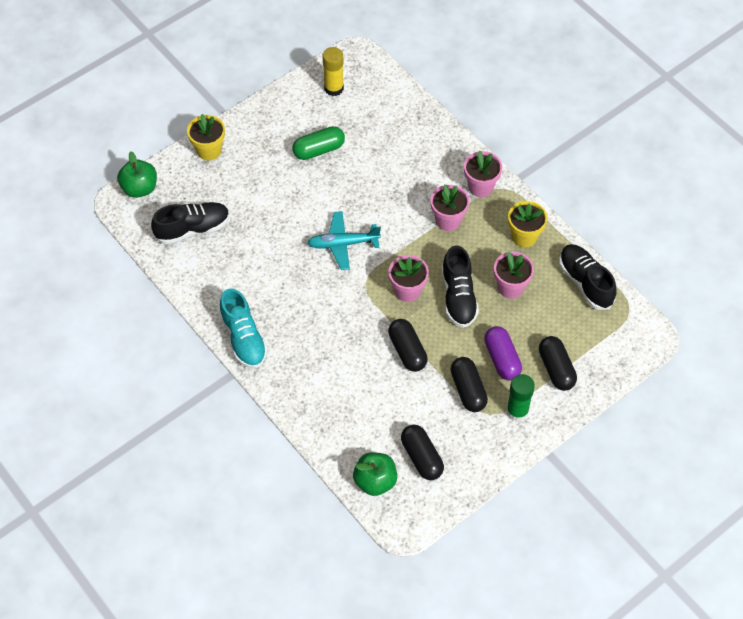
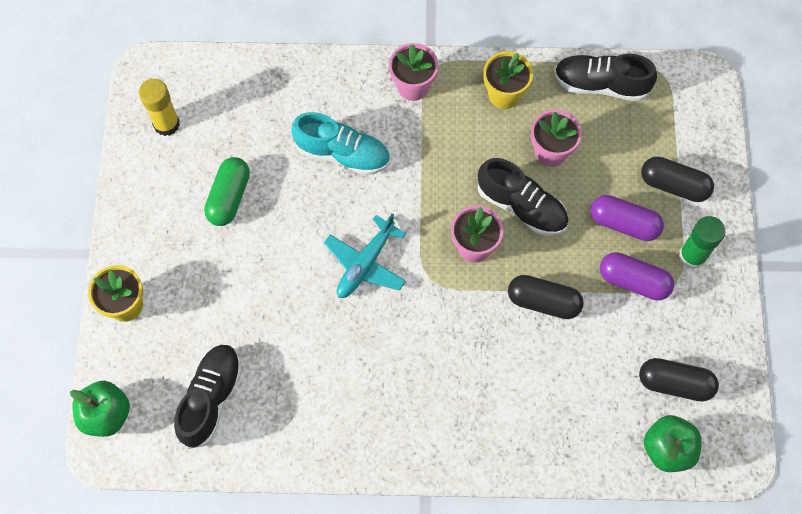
camera: 50 degrees left, 10 degrees up
turquoise shoe [219,288,268,368] -> turquoise shoe moved to [291,112,390,175]
pink flower pot [430,184,469,231] -> none
black capsule [450,357,488,412] -> purple capsule [600,252,674,300]

